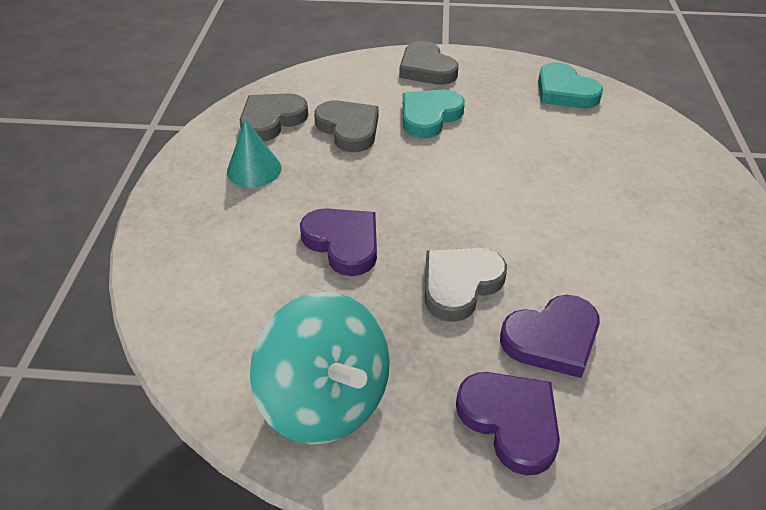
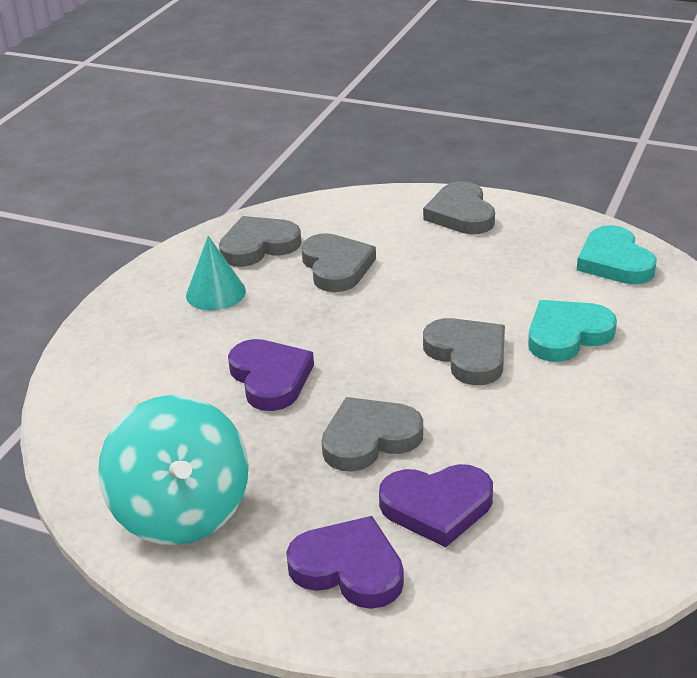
camera: 20 degrees right, 10 degrees down
turquoise heart [403,89,465,138] -> turquoise heart moved to [528,300,617,362]
purple heart [456,372,560,476] -> purple heart turned 45 degrees counterclockwise [286,516,404,609]
none -> grey heart [423,318,505,385]

